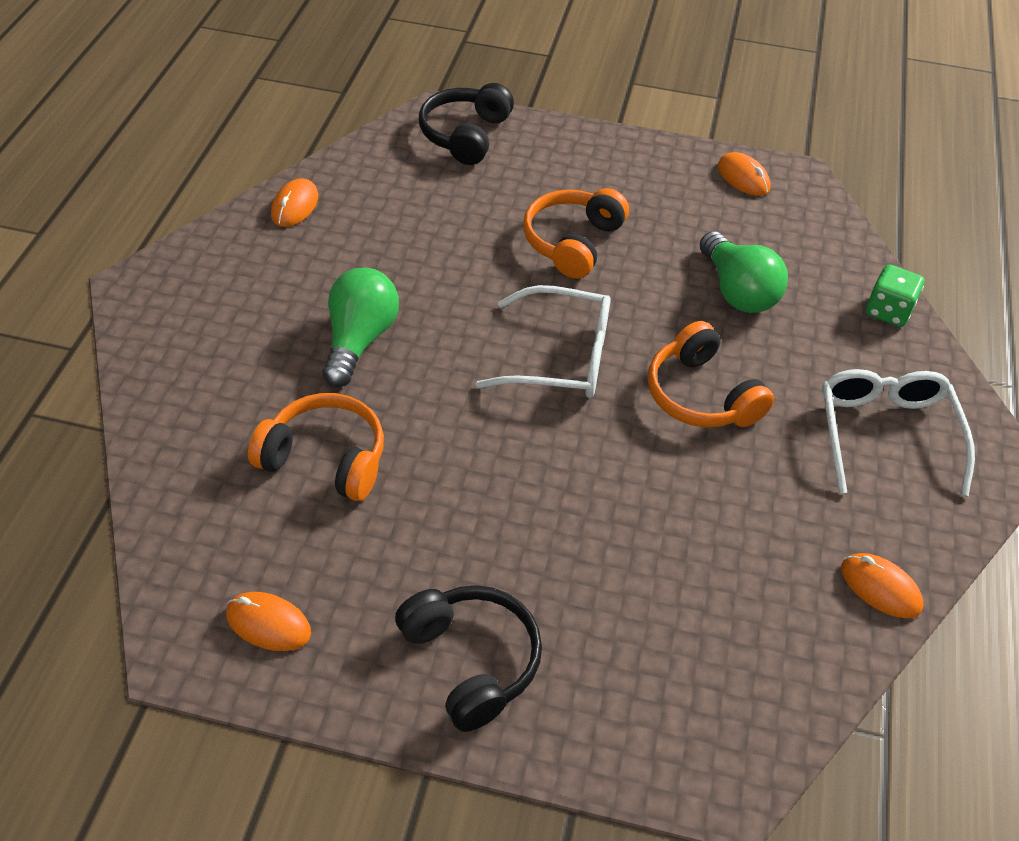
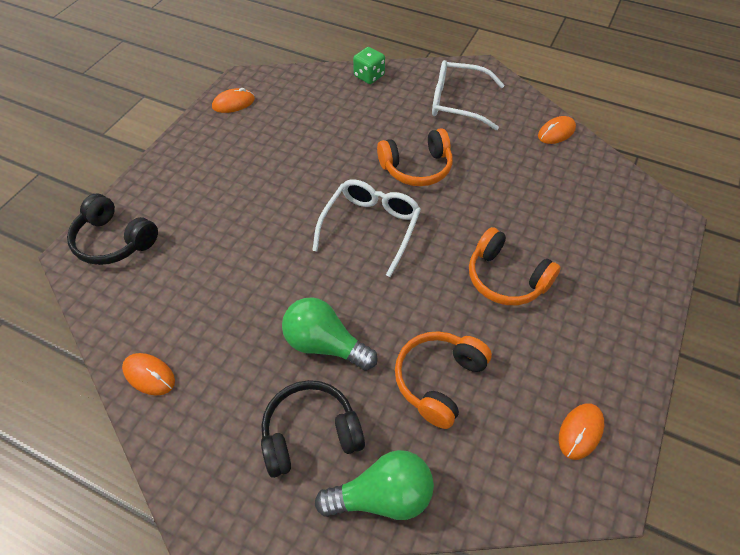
camera: 75 degrees left, 5 degrees up
black headphones [395,585,542,732] -> black headphones moved to [261,380,365,478]
orange headphones [523,188,629,279] -> orange headphones moved to [469,227,561,305]
green light bulb [700,231,788,313] -> green light bulb moved to [315,450,434,520]

